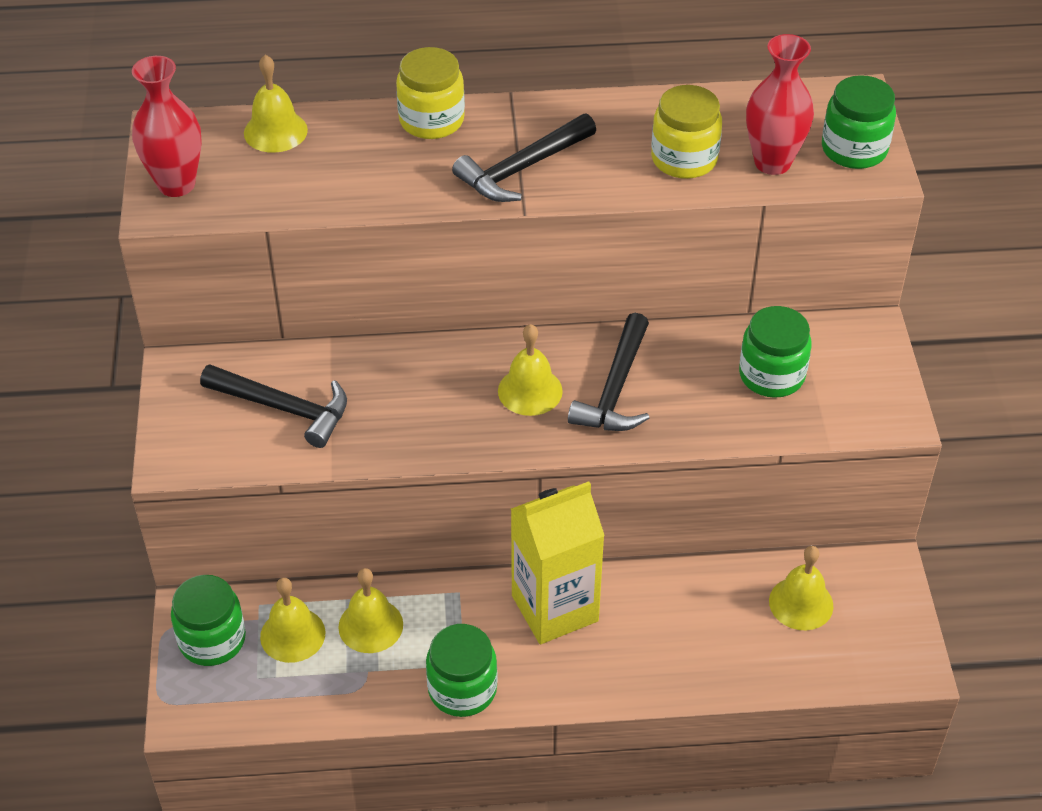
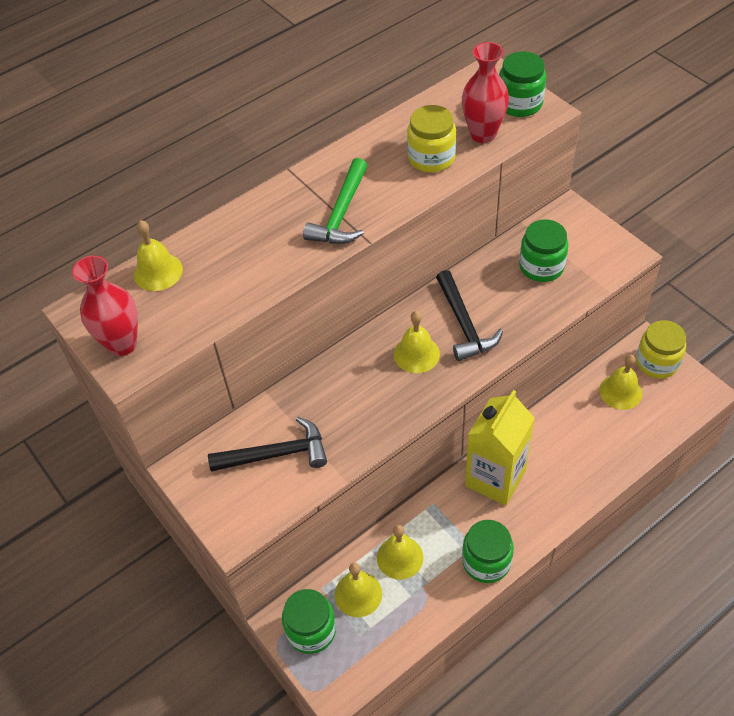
camera: 30 degrees left, 5 degrees up
yellow jar [396,47,465,139] -> yellow jar moved to [636,320,686,379]
black hammer [452,113,596,202] -> green hammer [303,158,367,244]

